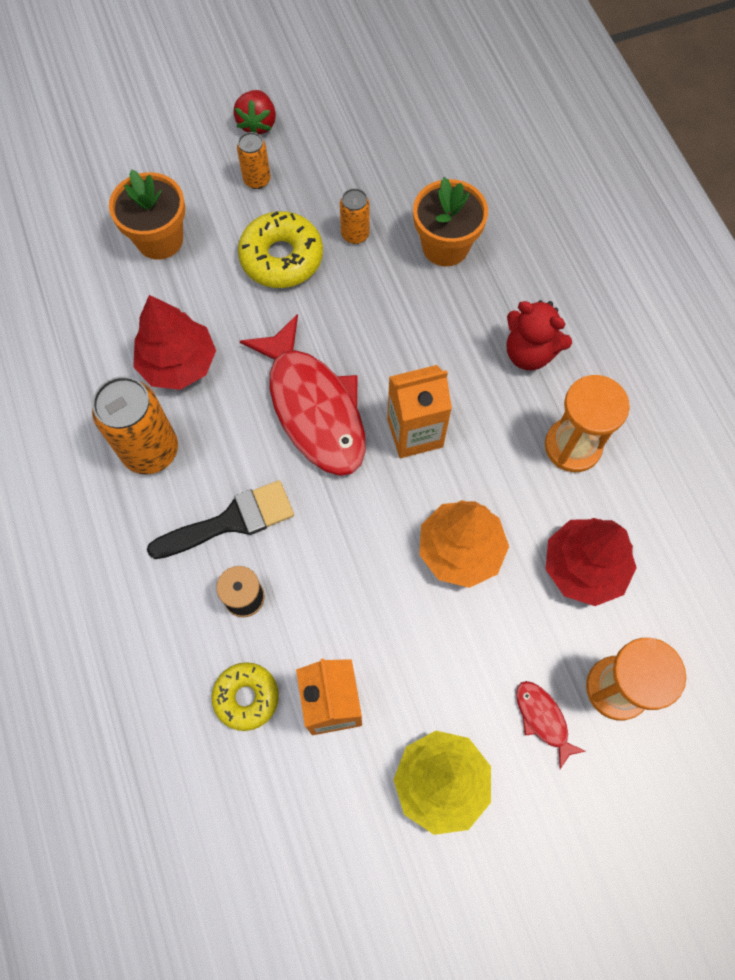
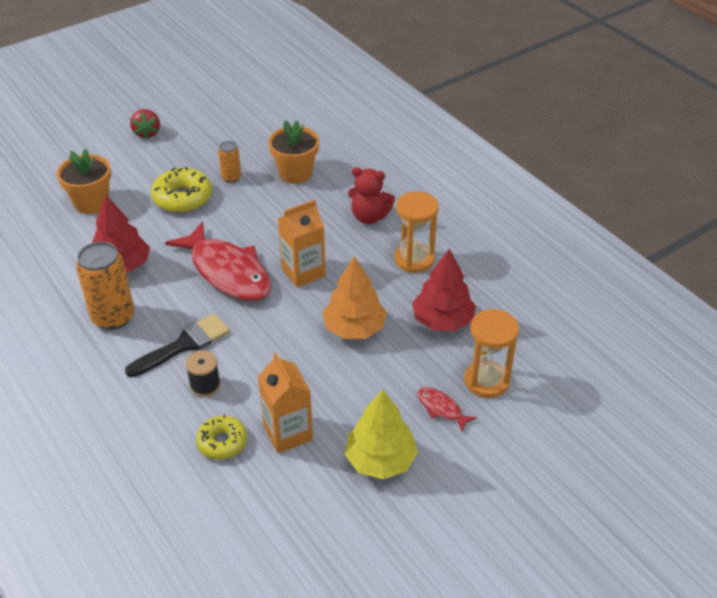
camera: 15 degrees left, 25 degrees down
orange can [237,132,271,189] -> none

